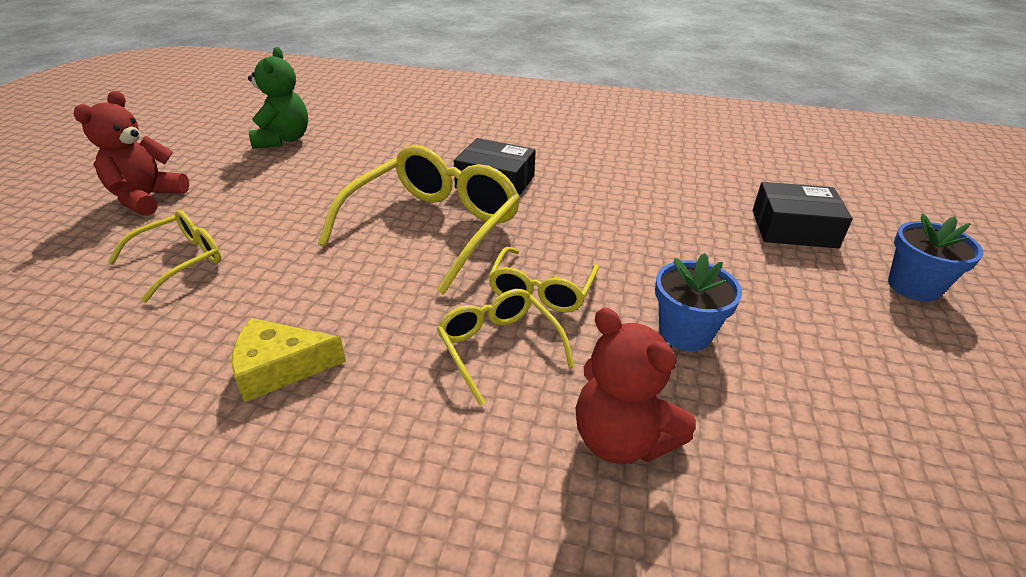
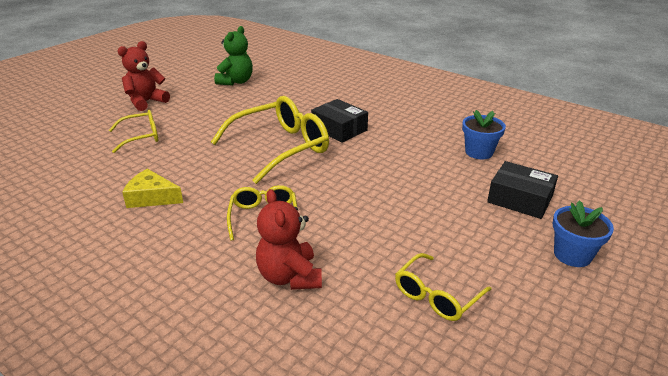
camera: 25 degrees right, 5 degrees down
yellow glasses [488,247,599,312] -> yellow glasses moved to [395,253,492,321]
blue flower pot [655,253,742,351] -> blue flower pot moved to [462,110,506,159]

